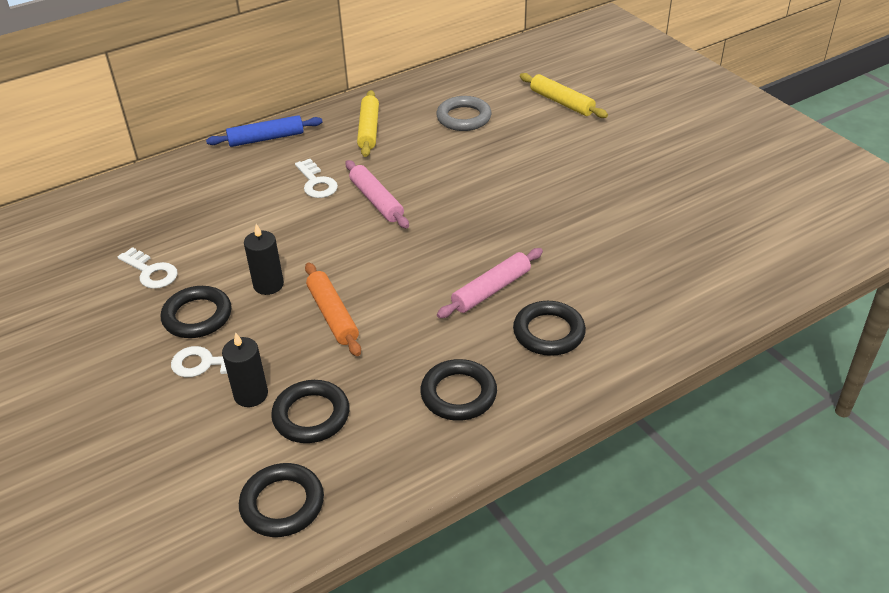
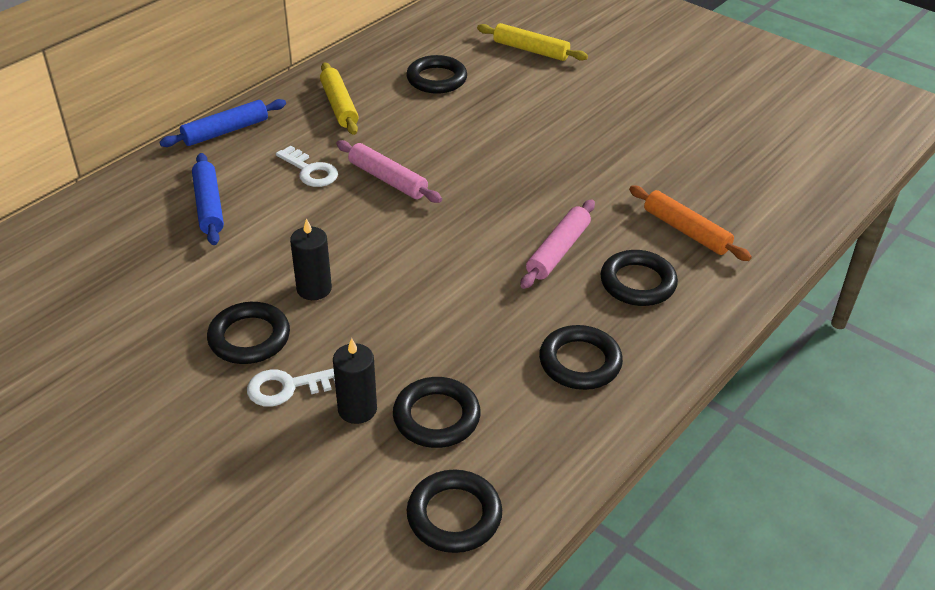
camera: 20 degrees left, 0 degrees up
white key [118,247,178,289] -> none
orange rolling pin [305,262,361,356] -> orange rolling pin moved to [629,186,752,261]
grey ring [436,96,492,131] -> black ring [406,55,467,94]
none -> blue rolling pin [192,153,224,245]

